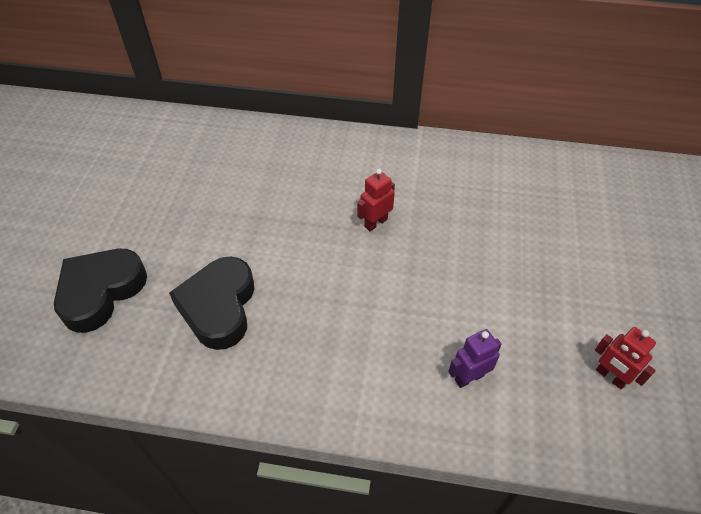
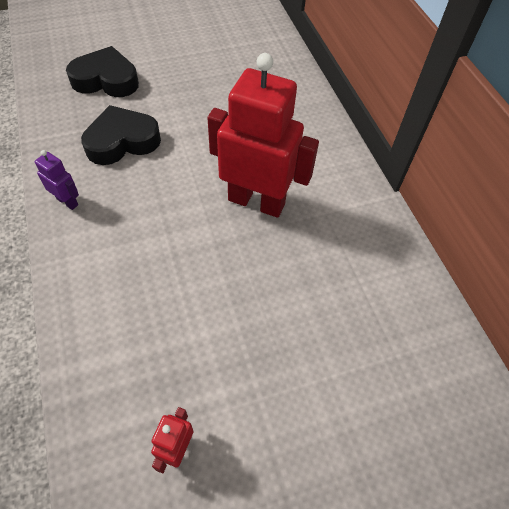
camera: 60 degrees right, 5 degrees up
red robot [357,169,395,231] -> red robot [207,53,319,218], size x2.37
purple robot [448,329,502,388] -> purple robot moved to [35,150,79,210]

